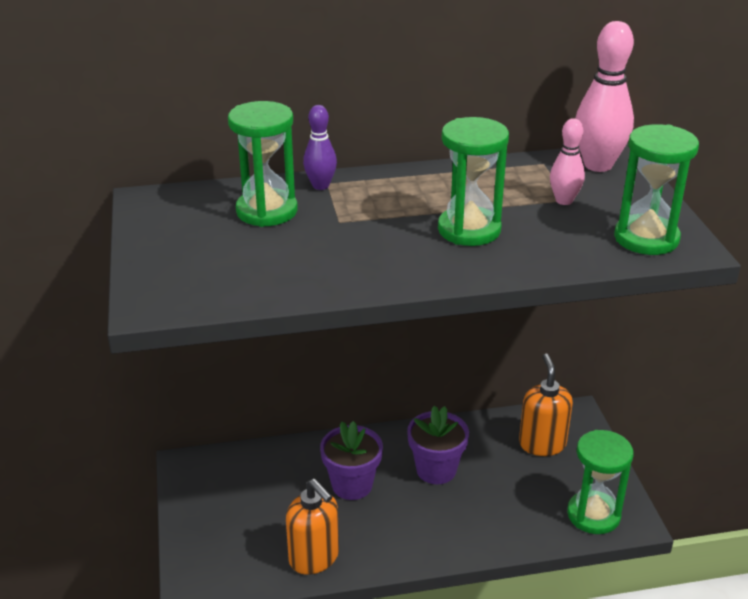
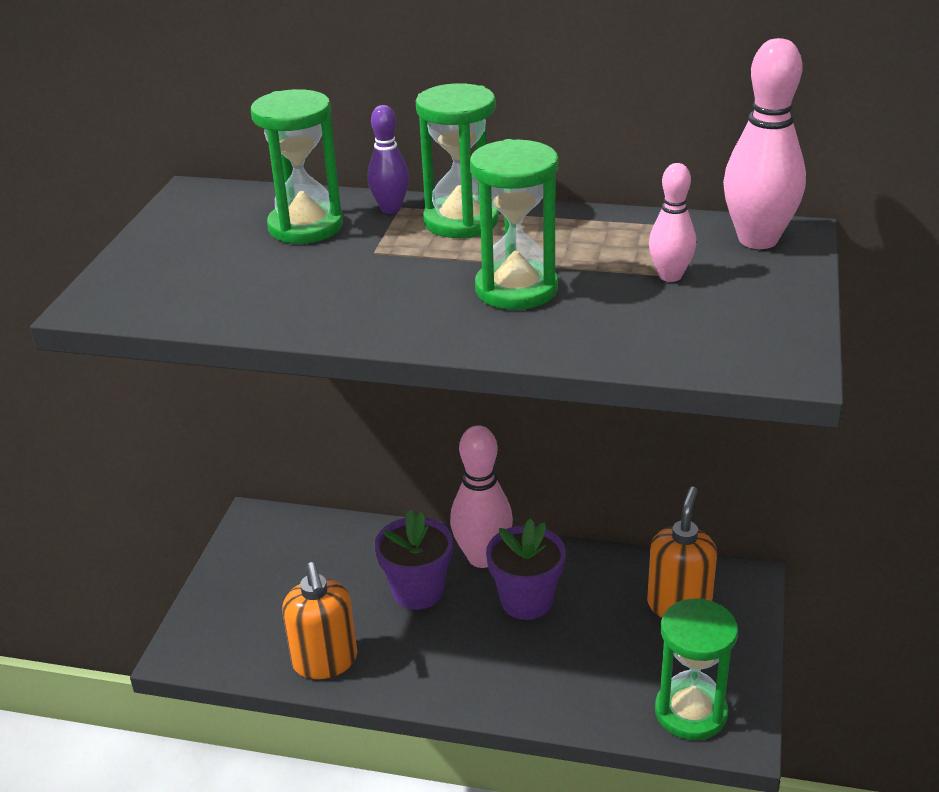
camera: 25 degrees right, 0 degrees up
green hourglass [614,124,699,255] -> green hourglass moved to [416,83,499,238]
none -> pink bowling pin [450,425,513,568]

